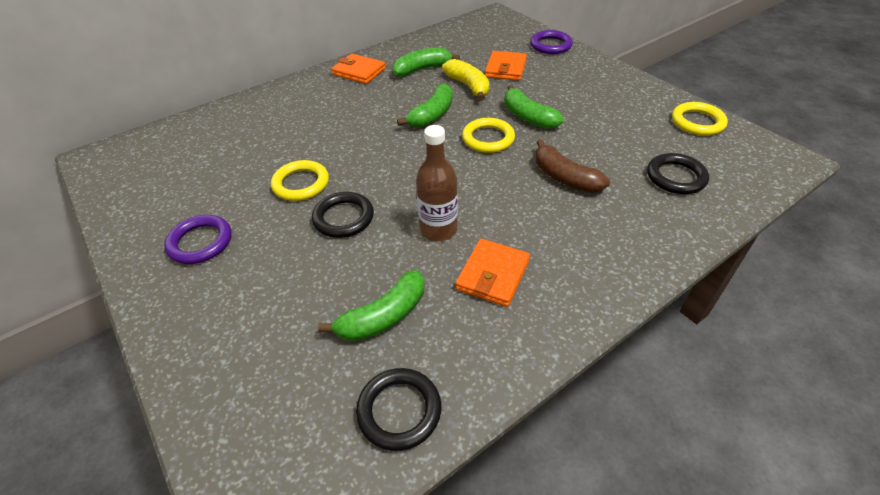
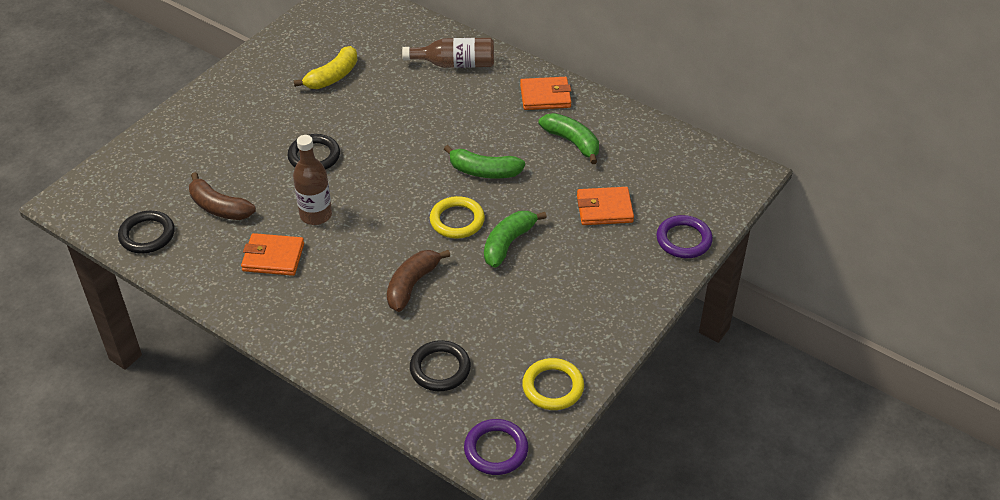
camera: 70 degrees right, 0 degrees up
purple ring [164,215,232,264] -> purple ring moved to [464,419,528,475]
yellow ring [271,160,329,201] -> none
green banana [318,270,424,341] -> brown banana [189,172,256,220]
orange wallet [331,54,386,84] -> orange wallet turned 75 degrees clockwise [520,77,571,110]
yellow banana [442,59,489,101] -> yellow banana moved to [294,46,357,89]
none -> brown bottle [402,38,494,68]

